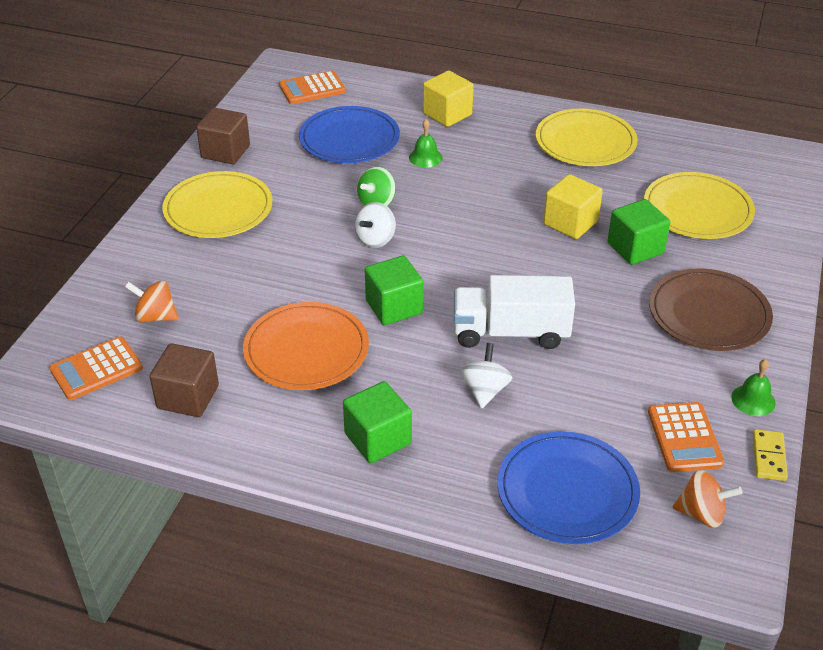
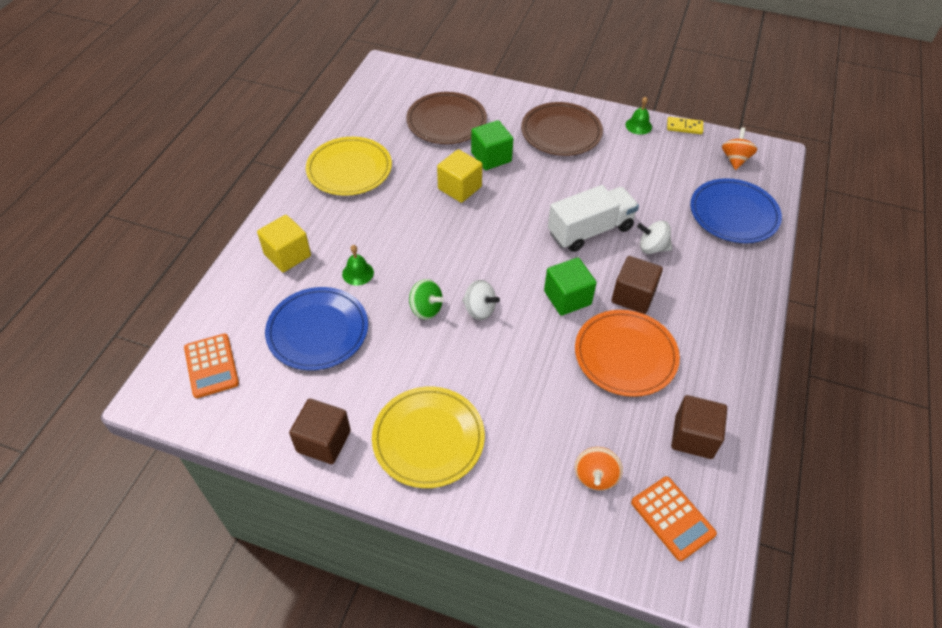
camera: 90 degrees left, 10 degrees up
green cube [343,381,412,463] -> none
white truck [454,275,575,349] -> white truck turned 120 degrees counterclockwise [548,185,639,252]
yellow plate [644,172,755,239] -> brown plate [406,92,487,144]
orange calculator [648,402,725,472] -> none
none -> brown cube [611,256,663,314]

